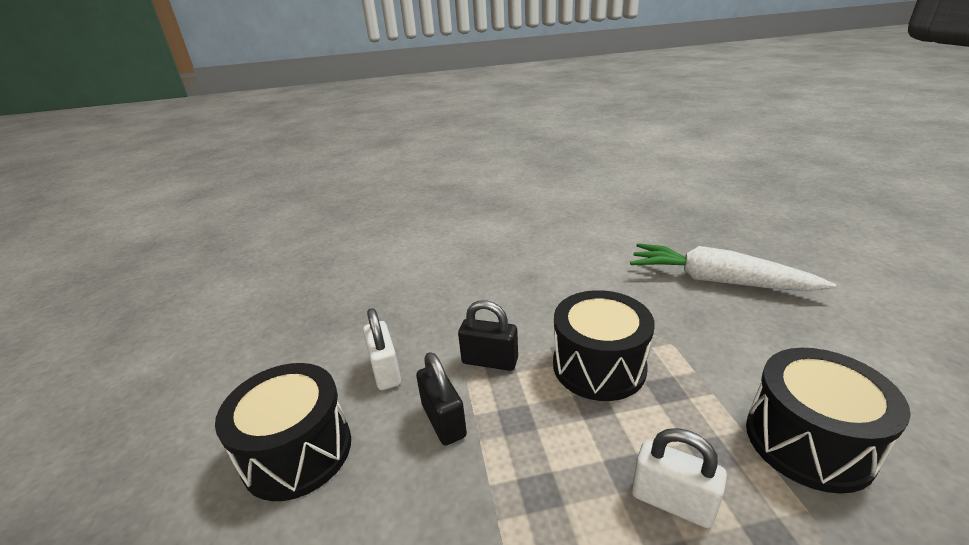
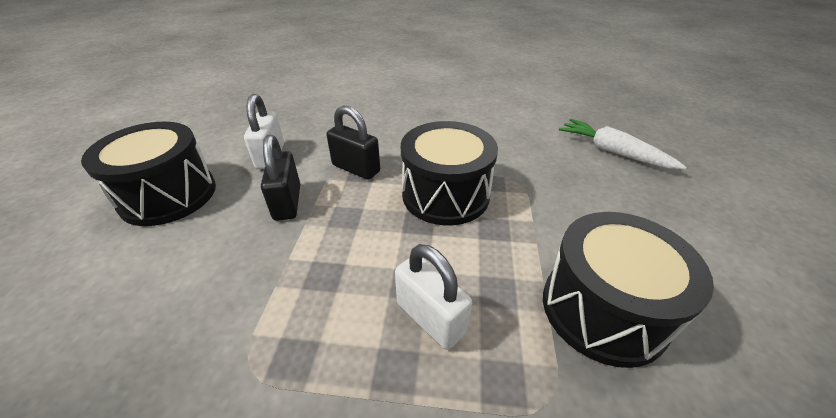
camera: 15 degrees right, 10 degrees up
white carrot [630,243,836,291] -> white carrot [559,119,687,170], size x0.64

